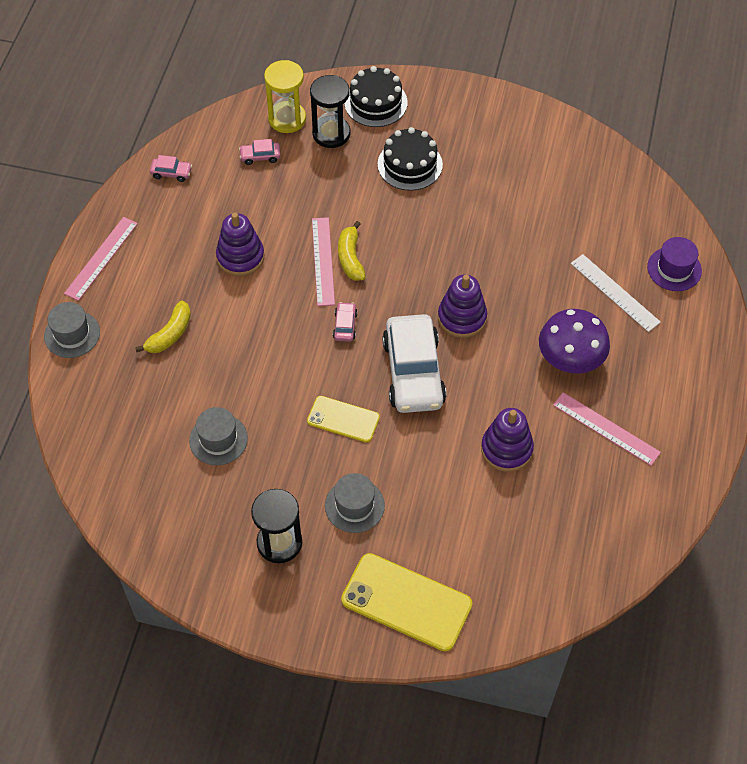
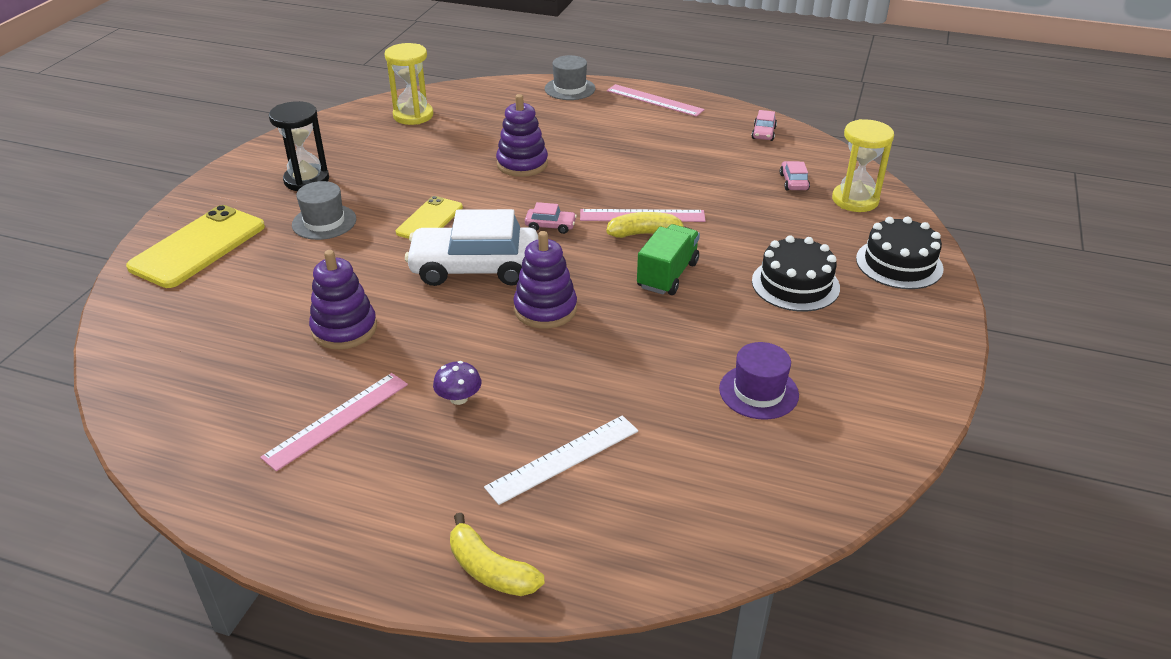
camera: 95 degrees right, 20 degrees down
yellow banana [135,301,191,353] -> yellow banana moved to [450,513,544,596]
grey hat [189,407,248,465] -> none
purple stacking toy [216,213,264,276] -> purple stacking toy moved to [496,94,548,177]
black hourglass [310,75,350,148] -> none
purple mushroom [539,309,610,373] -> purple mushroom [433,361,481,405], size x0.48
purple hat [647,237,702,291] -> purple hat moved to [719,342,799,420]
none -> yellow hourglass [385,43,433,125]
none -> green truck [637,224,700,295]

